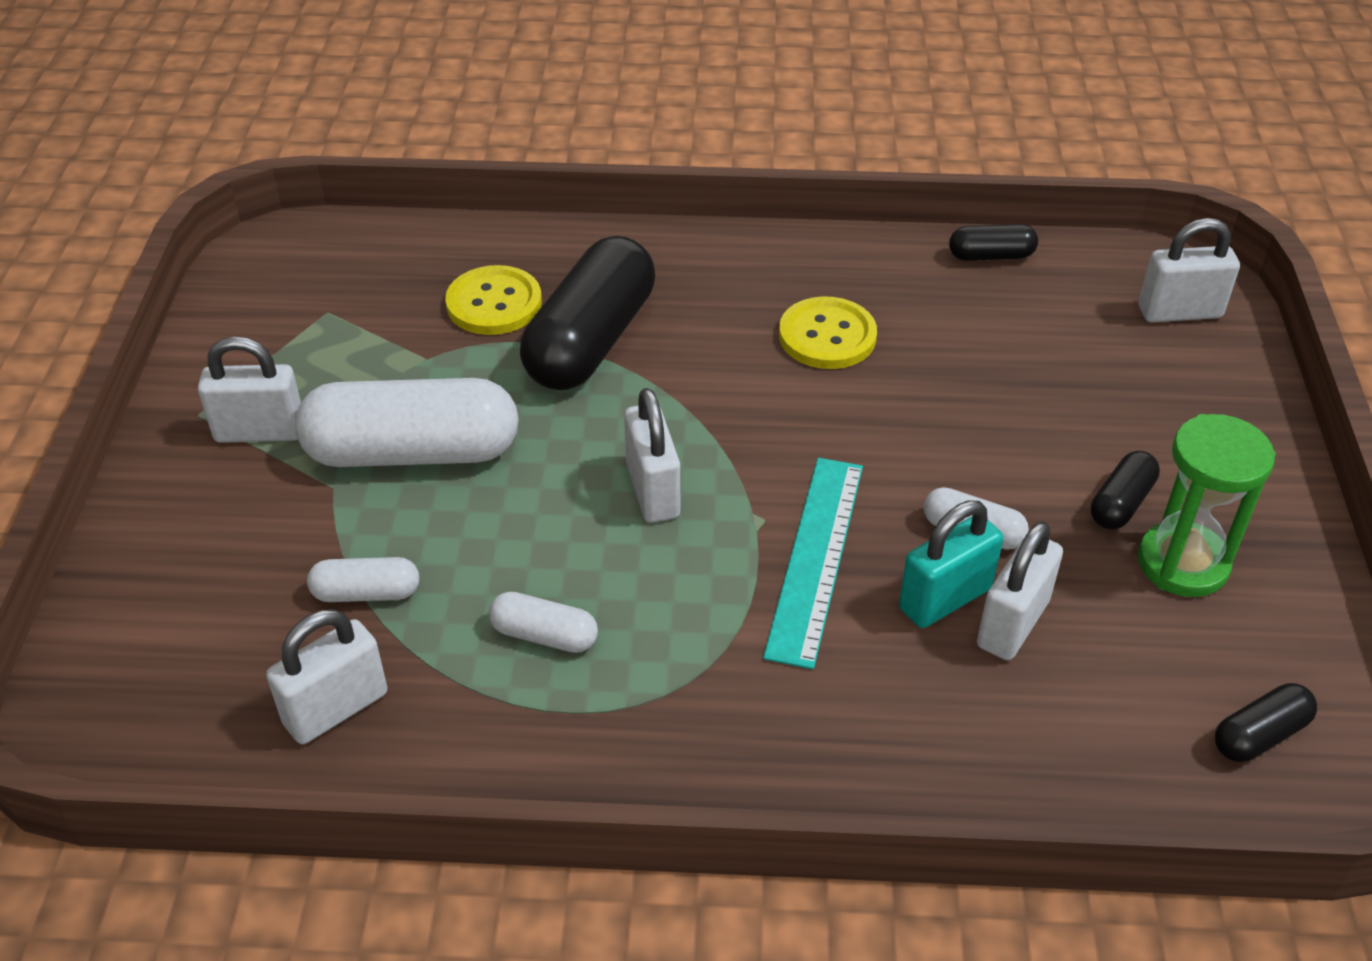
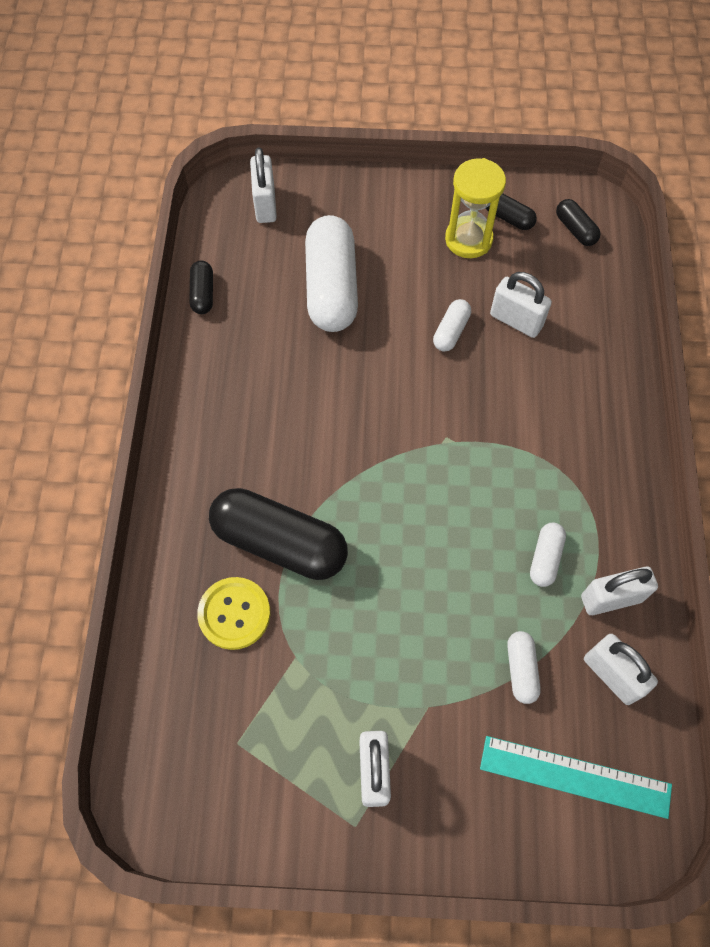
camera: 90 degrees left, 20 degrees up
white capsule [295,378,518,467] -> white capsule moved to [305,215,358,332]
white padlock [624,388,680,523] -> white padlock moved to [581,567,658,615]
turquoise ruler [763,458,863,669] -> turquoise ruler moved to [480,736,672,819]
yellow button [779,296,877,369] -> none
turquoise padlock [899,500,1003,628] -> none
black capsule [1091,451,1160,530] -> black capsule moved to [486,193,537,230]
green hourglass [1138,414,1276,597] -> yellow hourglass [445,158,506,258]

